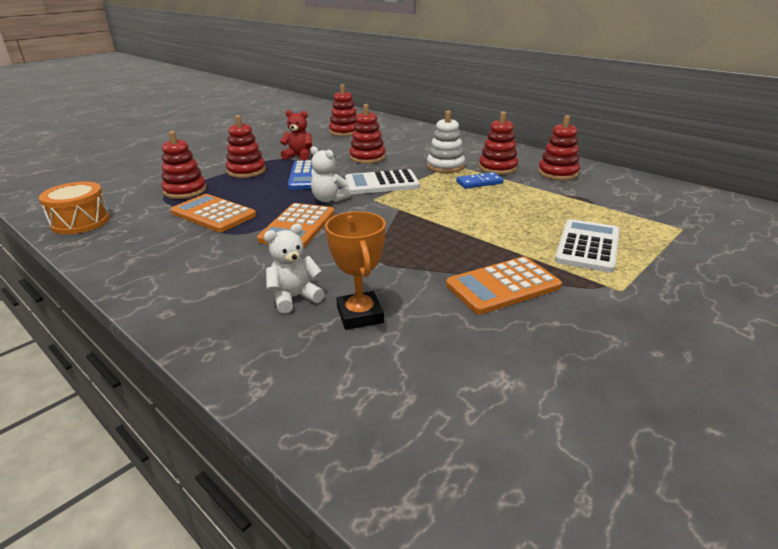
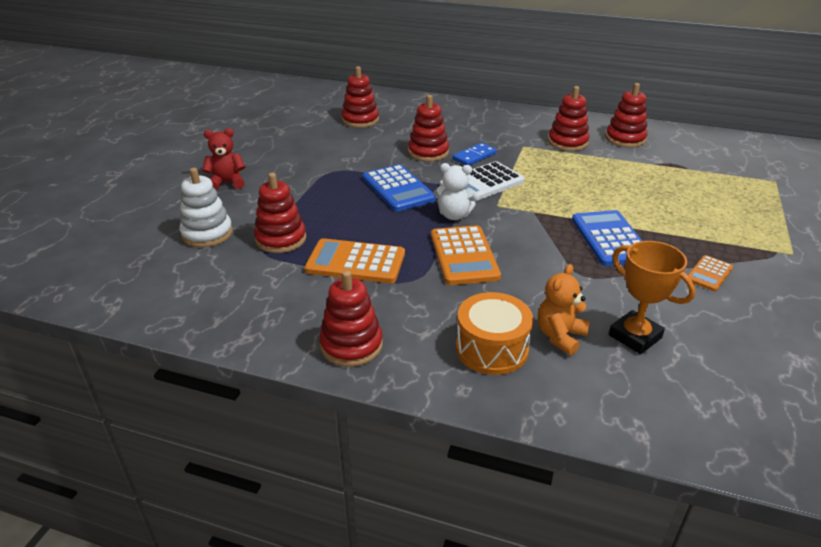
camera: 25 degrees left, 5 degrees up
orange drum [39,182,110,234] -> orange drum moved to [456,292,533,375]
red stacking toy [226,115,266,178] -> red stacking toy moved to [319,270,383,367]
white teddy bear [264,224,324,314] -> orange teddy bear [538,264,590,355]
red teddy bear [280,110,312,161] -> red teddy bear moved to [202,128,246,190]
white stacking toy [427,111,465,173] -> white stacking toy moved to [179,168,233,247]
orange calculator [446,256,562,315] -> orange calculator [687,255,733,291], size x0.54
blue domino [456,172,503,189] -> blue domino moved to [452,143,497,165]
white calculator [555,219,620,273] -> none
none -> blue calculator [572,210,642,266]

